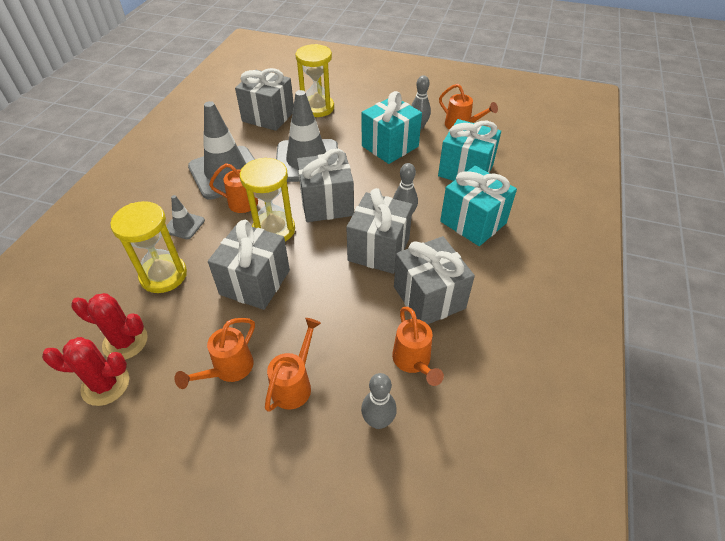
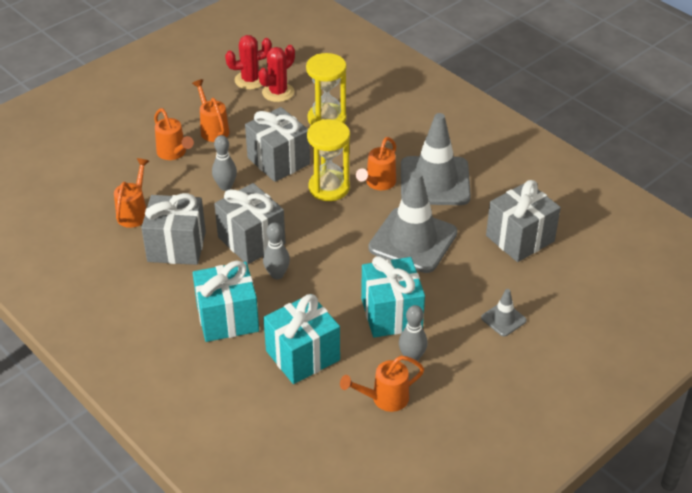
camera: 120 degrees right, 5 degrees down
red cactus [42,337,129,406] -> red cactus turned 45 degrees clockwise [225,35,272,90]
grey traffic cone [166,195,205,239] -> grey traffic cone moved to [481,289,526,336]
yellow hourglass [295,44,334,117] -> none
grey gift [297,148,354,222] -> none
grey bowling pin [361,373,397,429] -> grey bowling pin moved to [212,135,237,191]
orange watering can [392,307,444,386] -> orange watering can turned 90 degrees clockwise [114,158,149,228]

